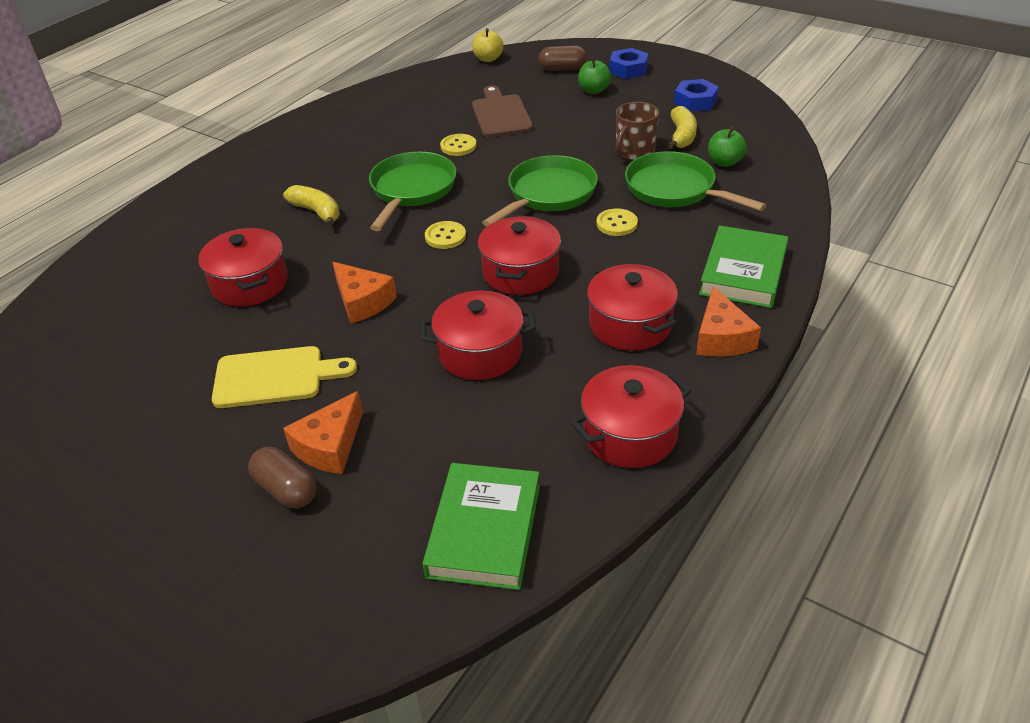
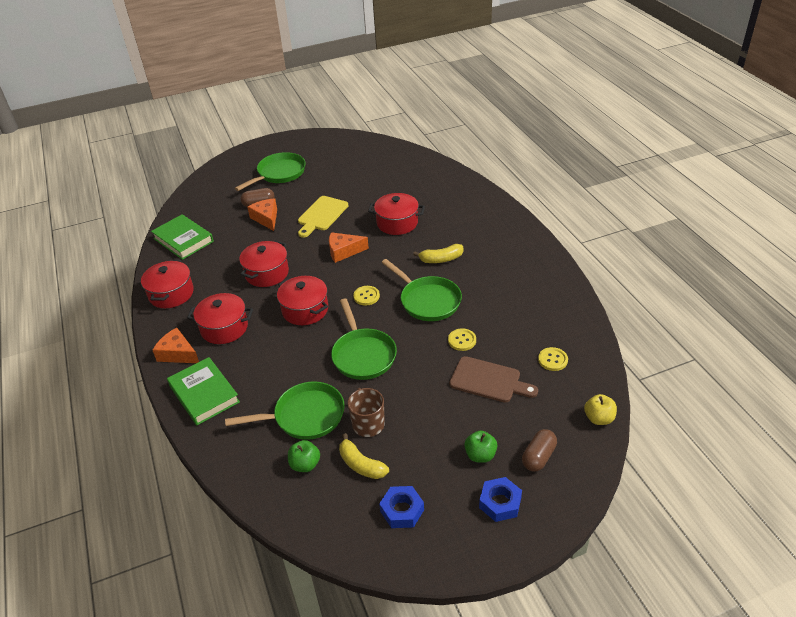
camera: 125 degrees right, 0 degrees up
yellow button [597,208,638,236] -> yellow button moved to [538,347,568,371]
none -> green pan [235,152,305,191]

